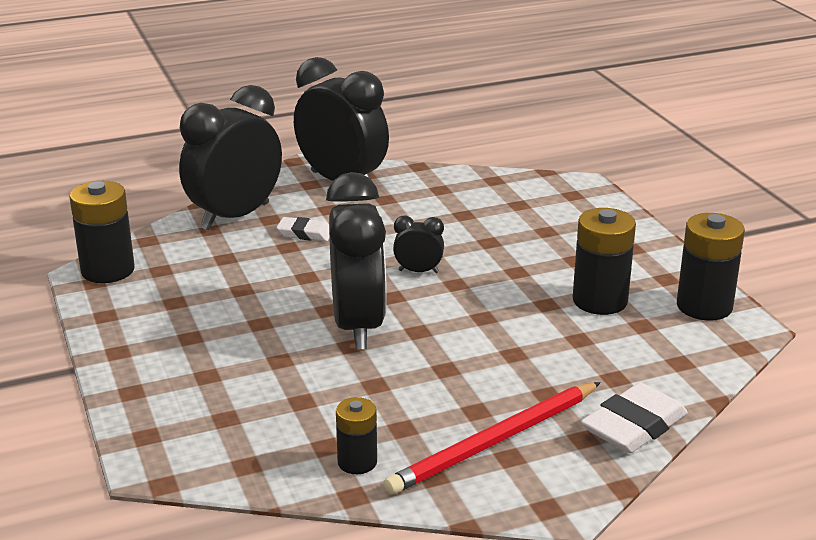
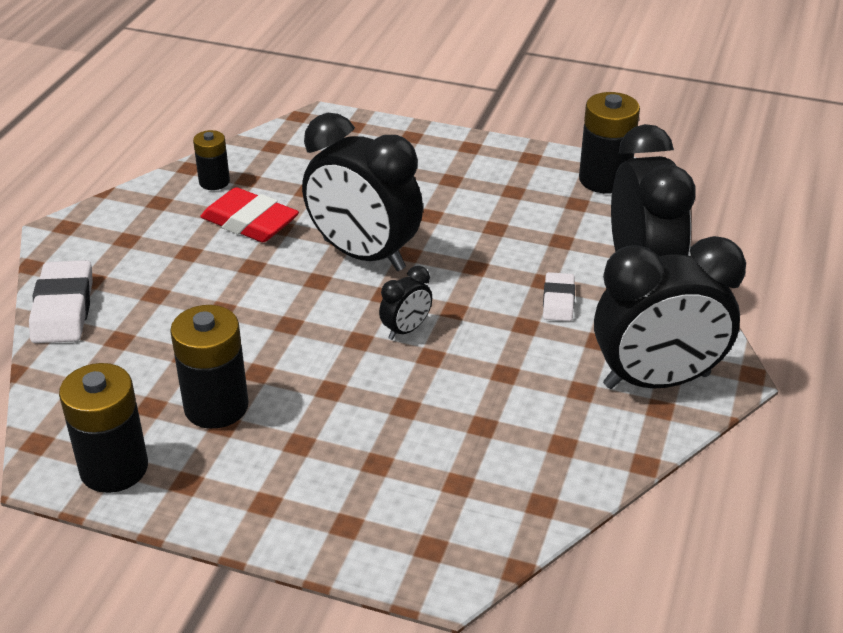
camera: 130 degrees right, 10 degrees up
white eraser [277,217,329,241] -> white eraser turned 45 degrees counterclockwise [543,272,575,321]
red pencil [384,382,601,495] -> none
none -> red eraser [200,187,299,242]

